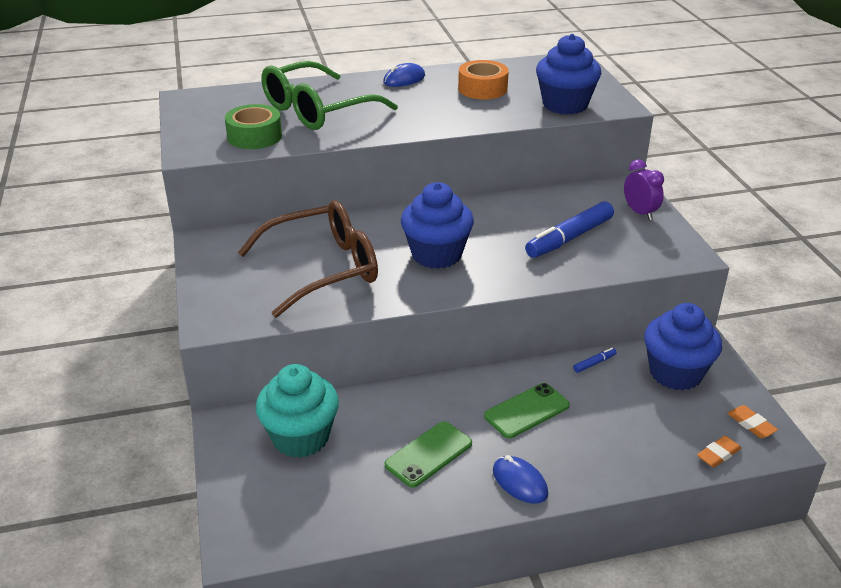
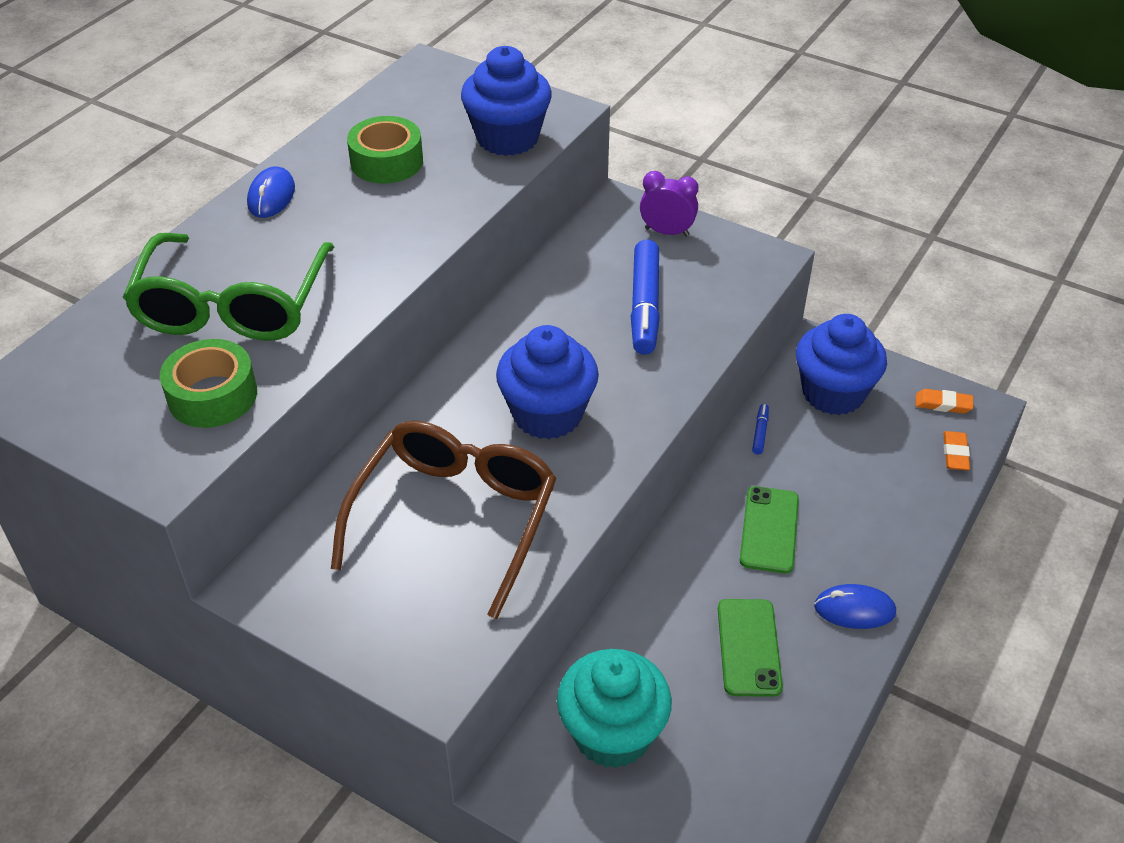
camera: 45 degrees left, 10 degrees up
orange tape [458,60,509,100] -> green tape [347,116,423,184]

